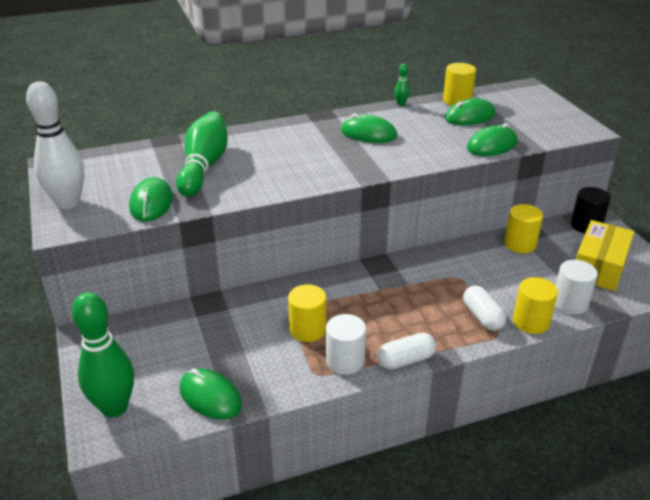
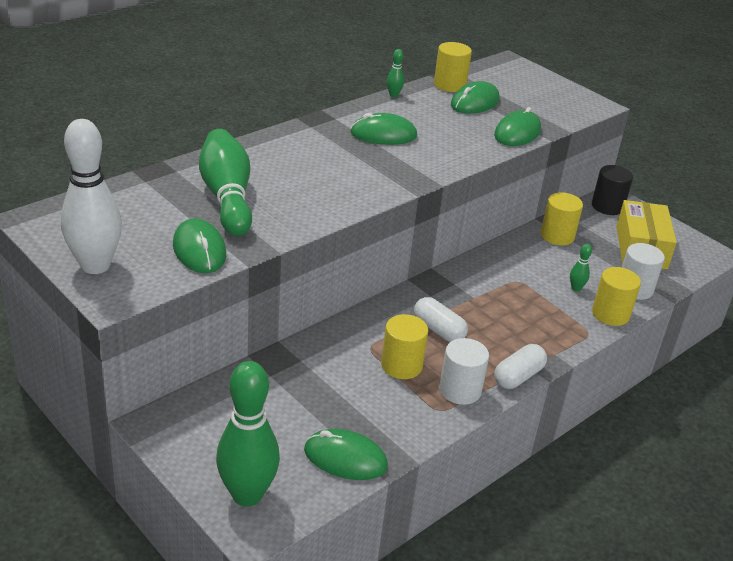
camera: 25 degrees left, 0 degrees up
white capsule [463,285,507,331] -> white capsule moved to [414,297,468,342]
none -> green bowling pin [570,244,592,291]

